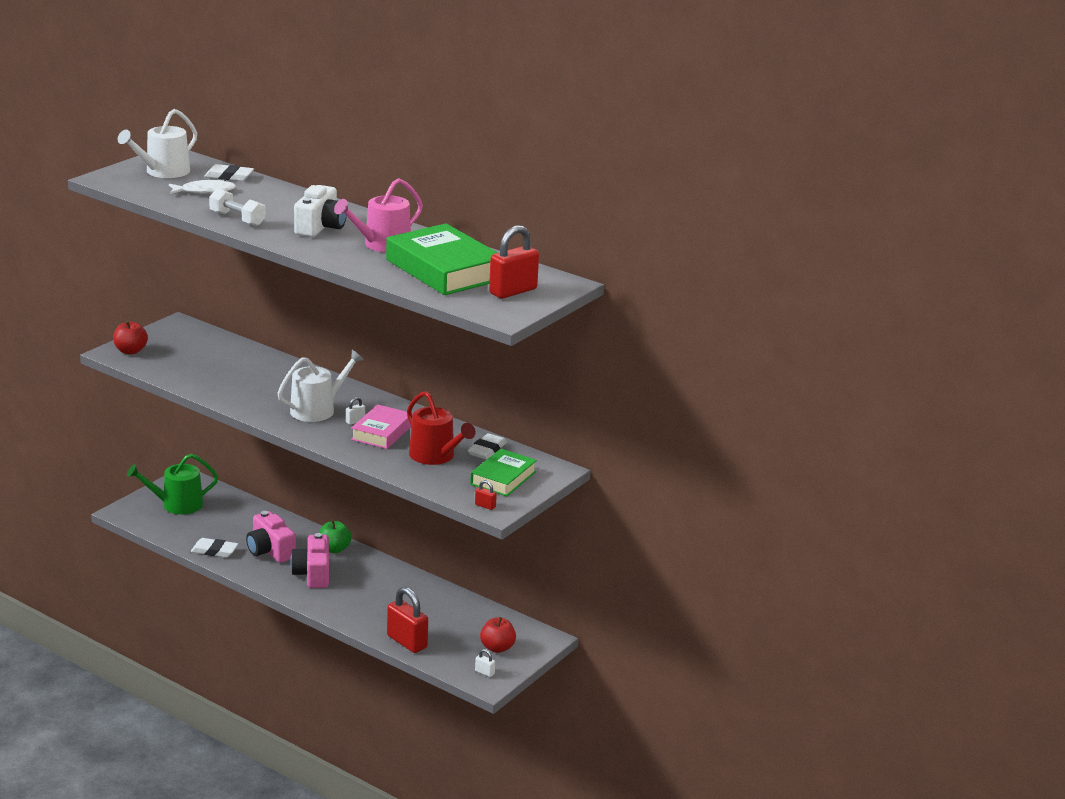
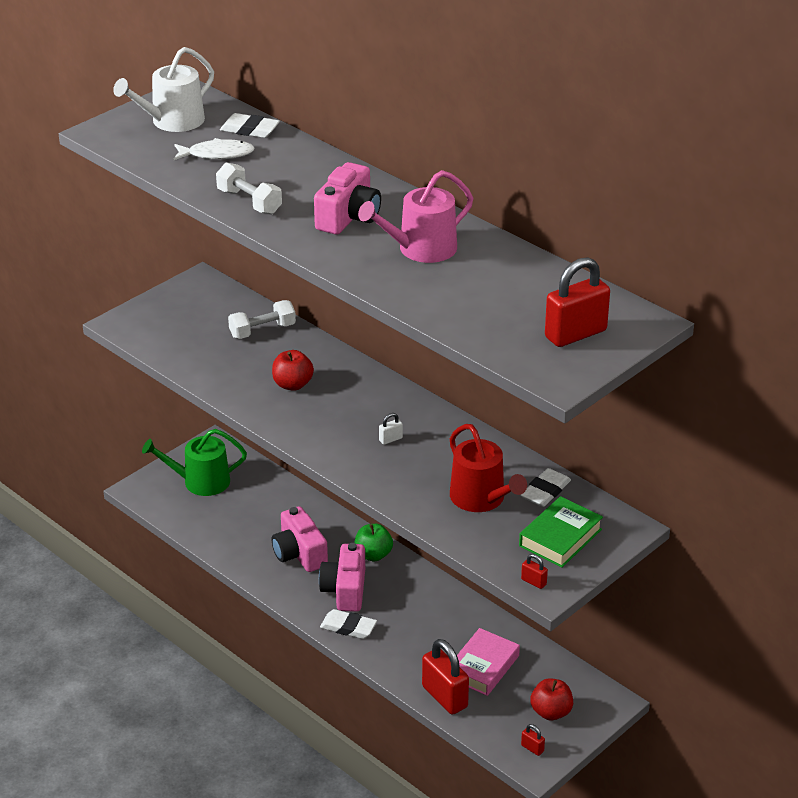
camera: 10 degrees right, 10 degrees up
red apple [113,321,148,354] -> red apple moved to [272,350,314,391]
white eraser [191,538,238,558] -> white eraser moved to [320,609,377,639]
white watering can [277,350,364,422] -> none
white camera [294,185,347,237] -> pink camera [314,162,381,235]
pink book [351,404,413,449] -> pink book moved to [457,628,520,696]
green book [386,223,498,295] -> none
white padlock [475,649,495,677] -> red padlock [521,724,545,756]
none -> white dumbbell [228,300,296,339]

